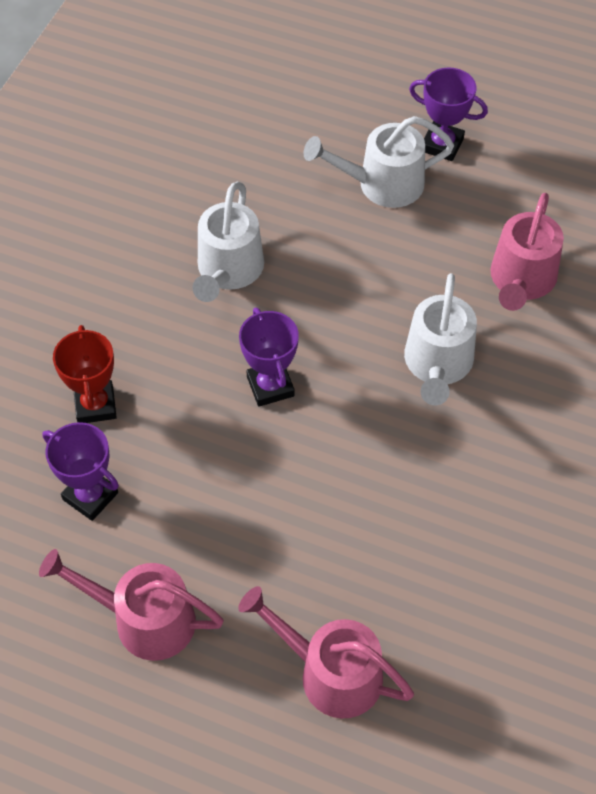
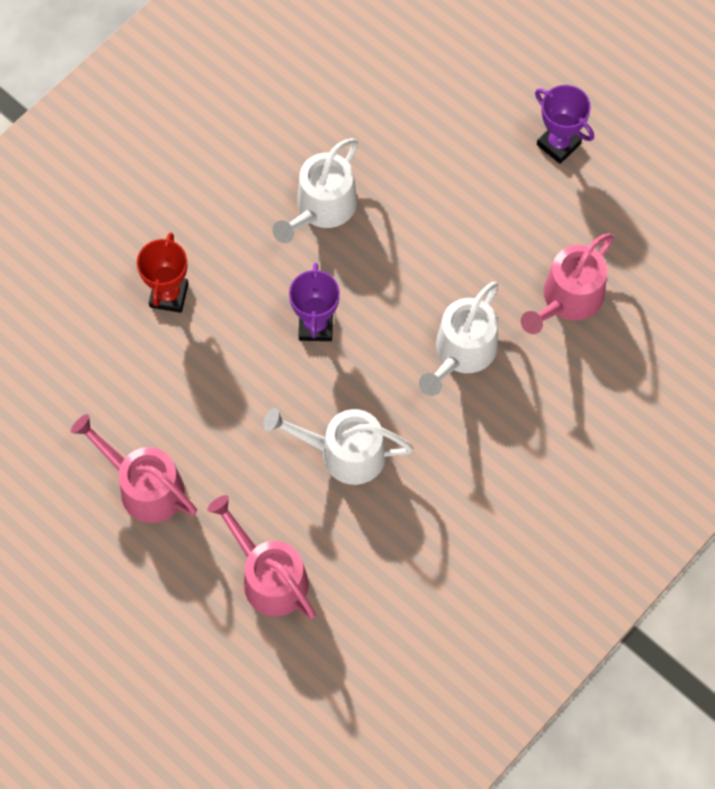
camera: 20 degrees right, 10 degrees up
purple trophy [42,422,119,521] -> none
white watering can [304,116,454,208] -> white watering can moved to [264,408,413,485]

